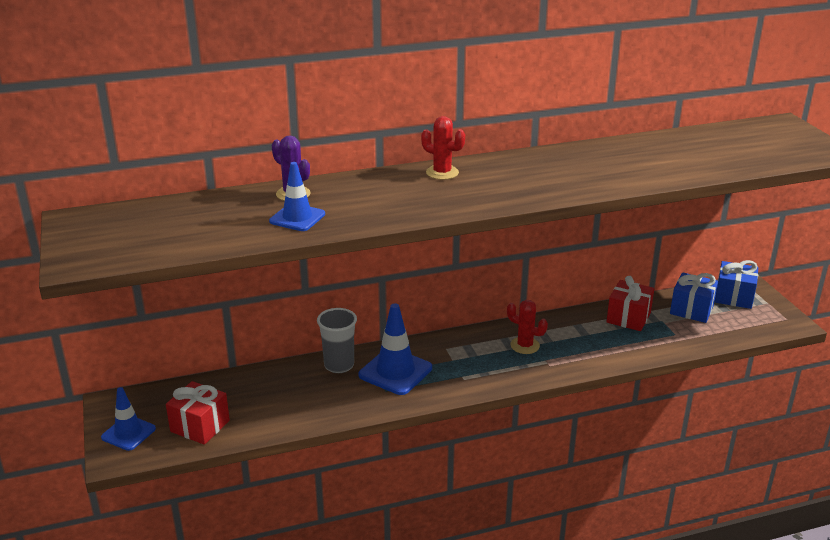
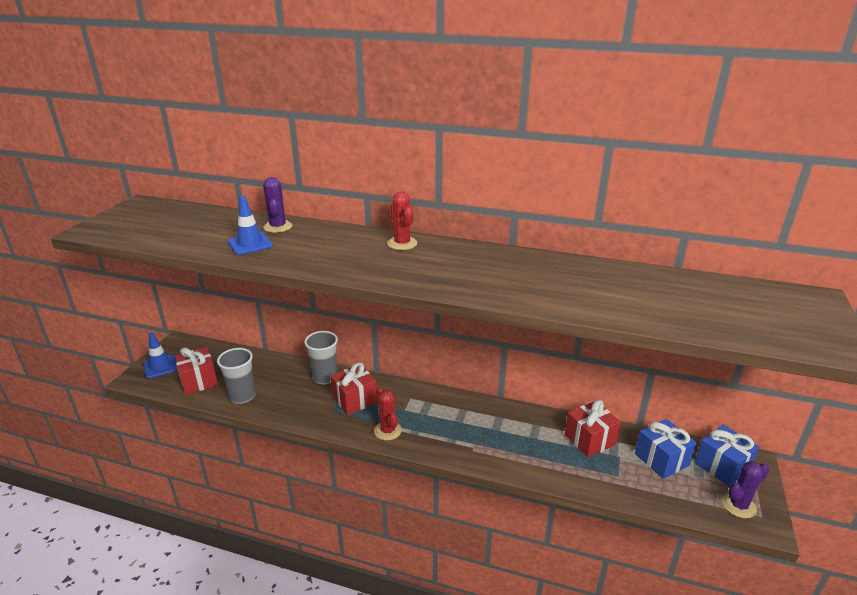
camera: 35 degrees right, 0 degrees up
blue traffic cone [359,303,432,395] -> red gift [331,362,377,415]
red cactus [507,300,548,354] -> red cactus moved to [374,388,402,440]
none -> grey cup [217,348,256,404]
none -> purple cactus [722,461,770,518]

